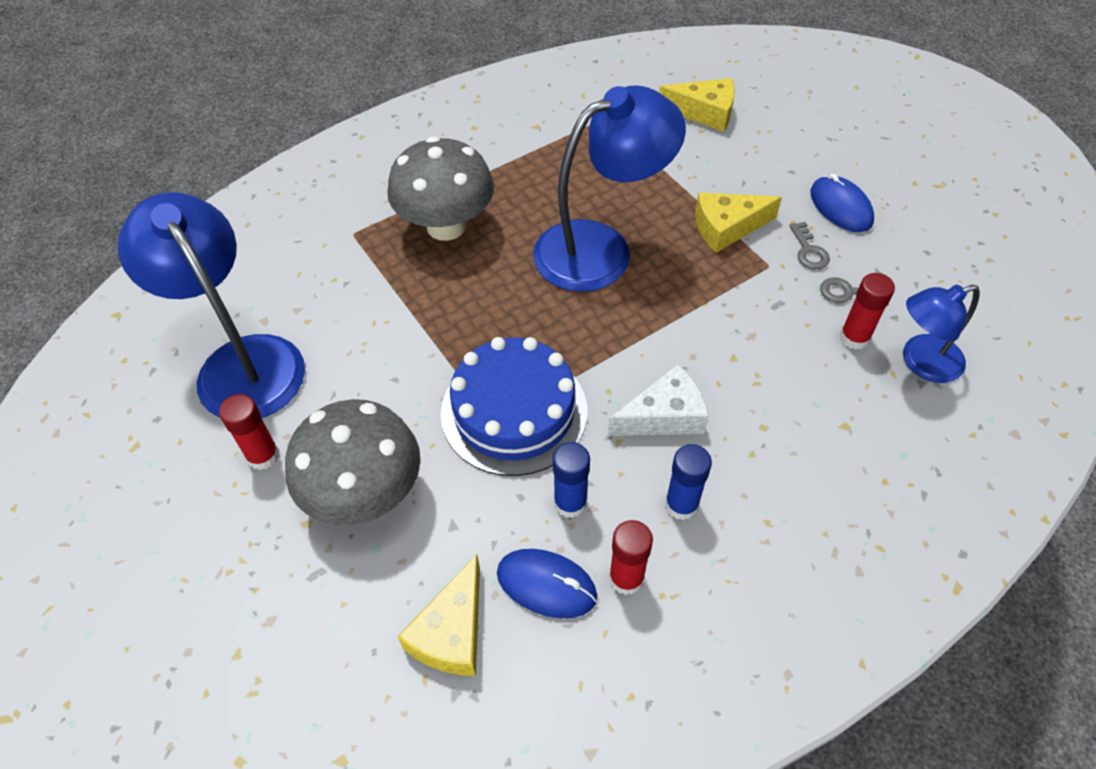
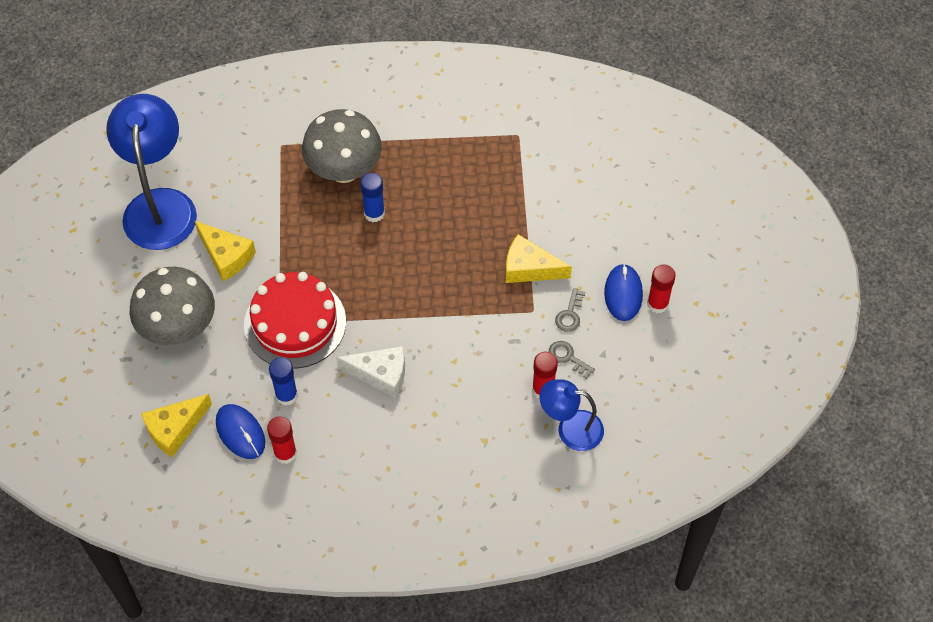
camera: 30 degrees right, 5 degrees up
red glue stick [219,394,279,470] -> red glue stick moved to [647,264,676,313]
blue cake [441,337,587,476] -> red cake [244,272,346,369]
blue lamp [533,85,686,292] -> none
yellow cheese [659,78,735,132] -> yellow cheese moved to [195,221,256,281]
blue glue stick [665,444,712,521] -> blue glue stick moved to [360,173,385,222]

